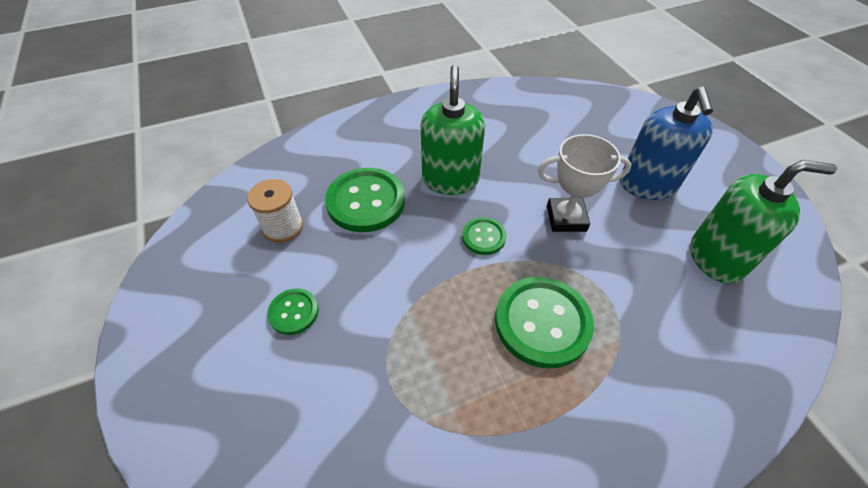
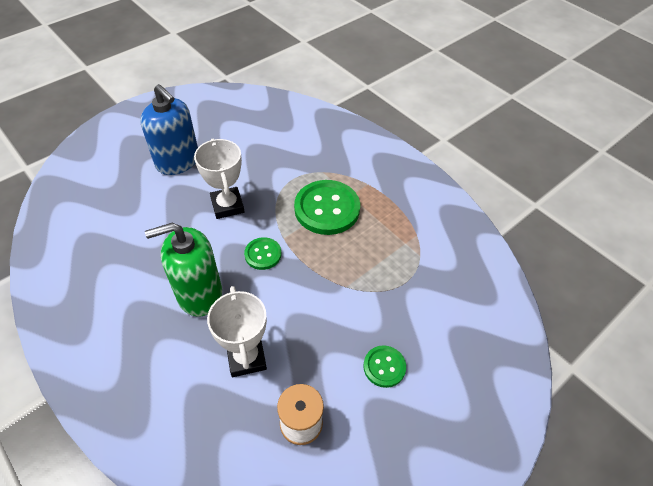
camera: 110 degrees left, 0 degrees up
green button [325,168,405,232] -> white trophy [207,286,267,377]
blue soap dispenser [620,87,713,200] -> blue soap dispenser turned 60 degrees clockwise [140,84,198,175]
green soap dispenser [690,160,837,283] -> none

